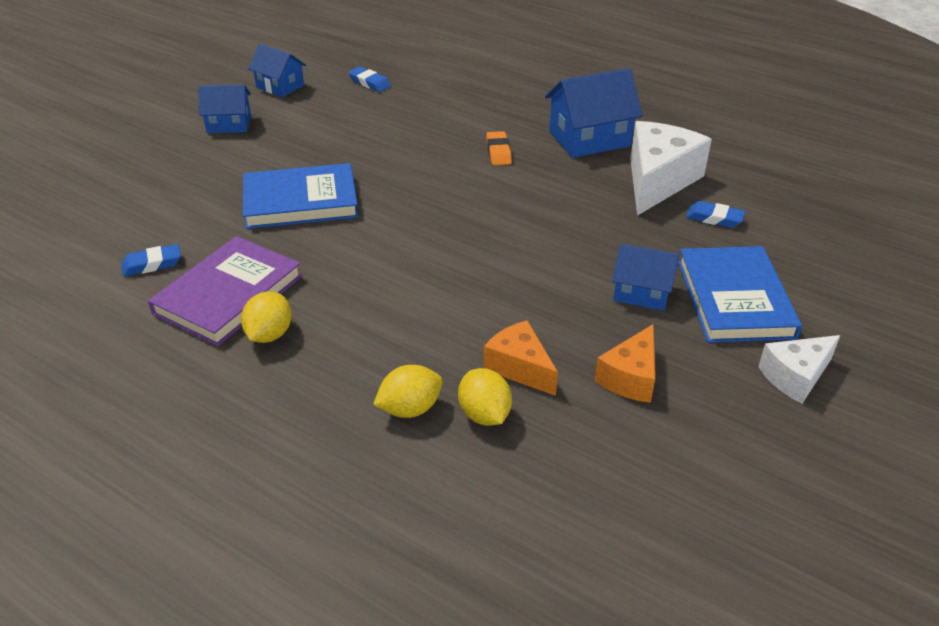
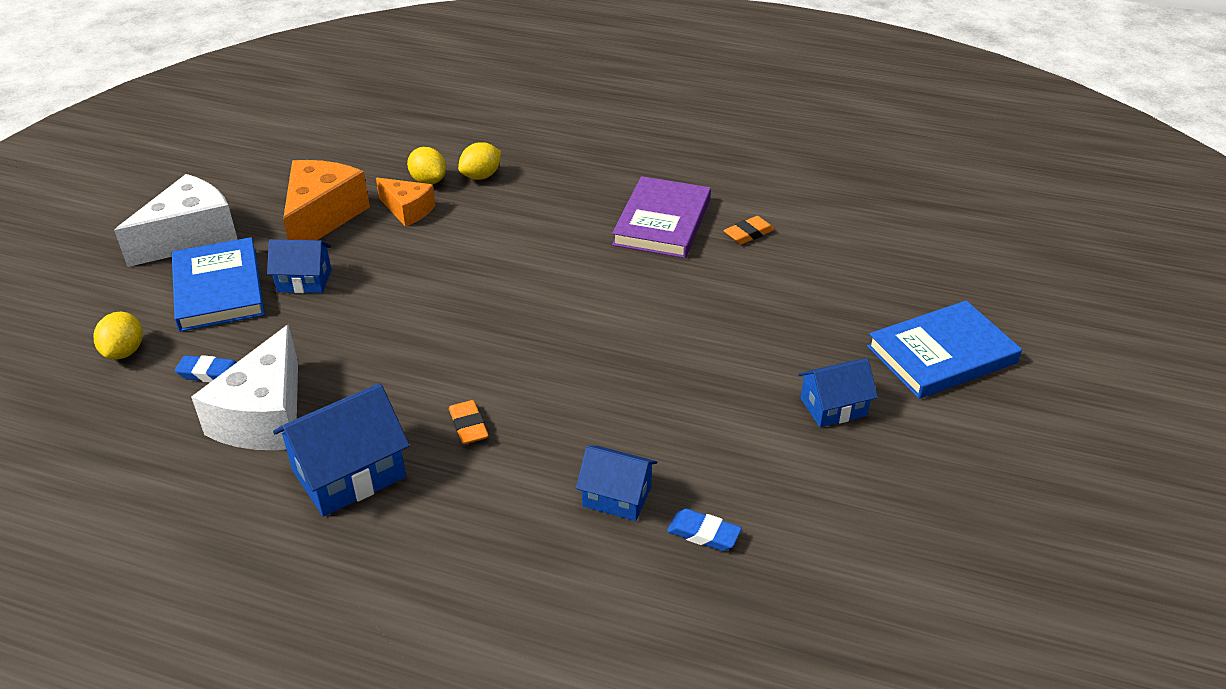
camera: 165 degrees right, 0 degrees up
blue eraser [121,244,181,276] -> orange eraser [724,216,775,244]
yellow lemon [241,291,292,343] -> yellow lemon moved to [94,312,142,360]
blue book [243,163,359,229] -> blue book moved to [867,301,1022,399]
blue house [248,44,306,97] -> blue house moved to [576,446,657,521]
orange cheese [595,324,655,403] -> orange cheese [283,160,370,240], size x1.71
white cheese [758,335,840,404] -> white cheese [114,174,238,267], size x1.71

